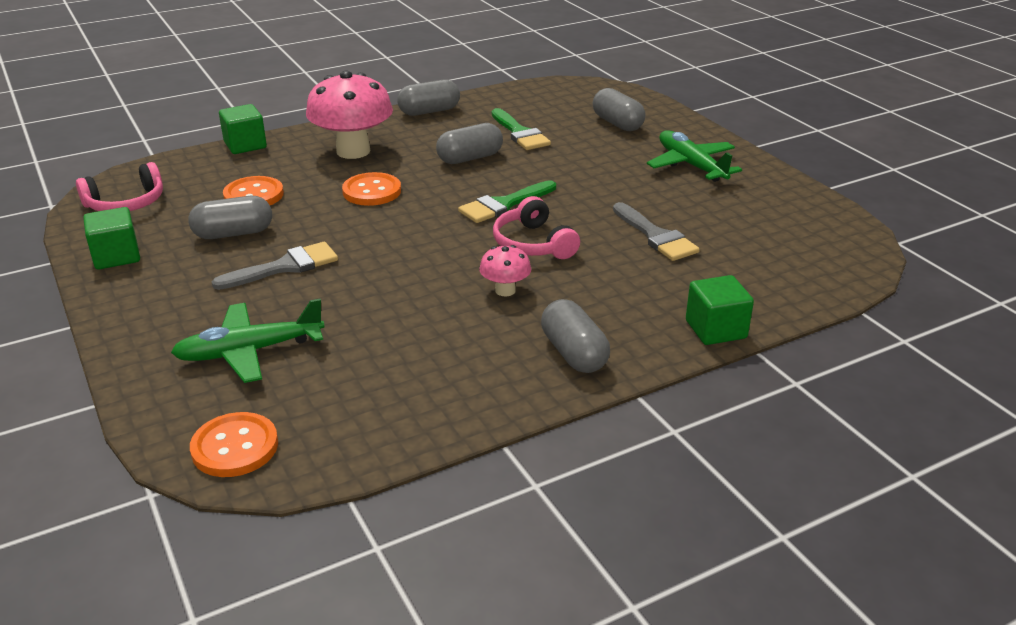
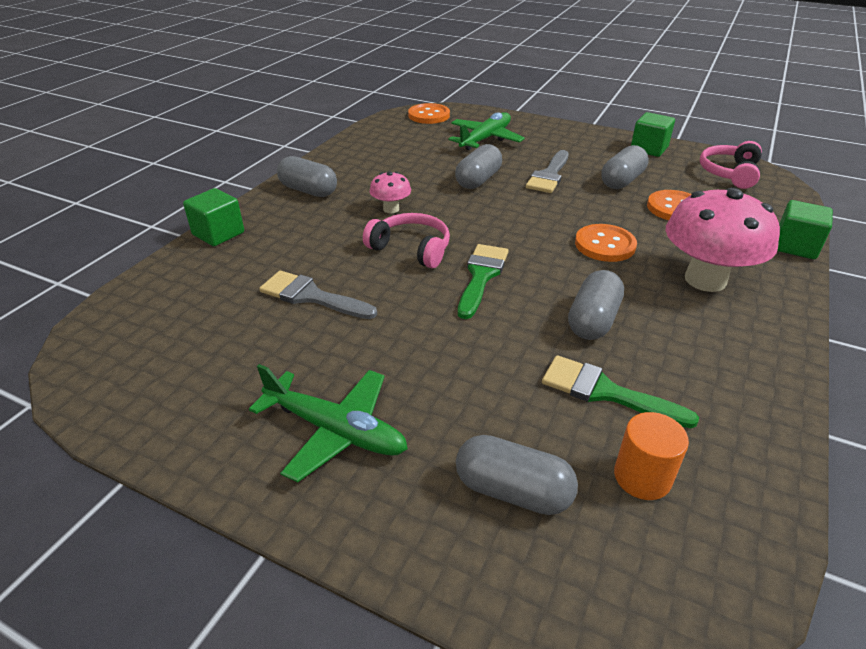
camera: 145 degrees right, 5 degrees up
grey capsule [397,80,460,116] -> grey capsule moved to [455,144,502,189]
none -> orange cylinder [614,412,689,500]

